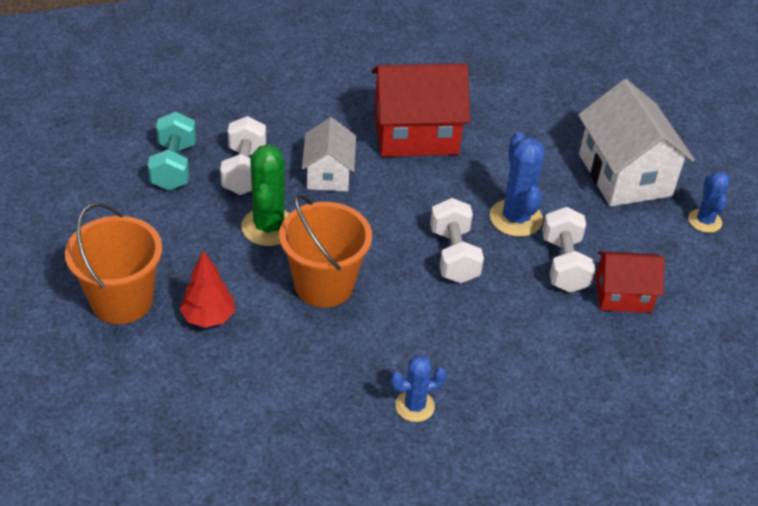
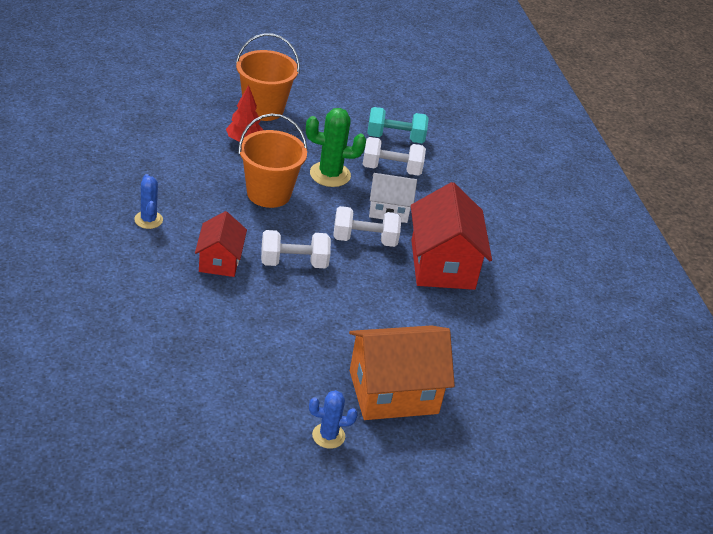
camera: 90 degrees right, 5 degrees down
blue cactus [490,132,545,237] -> none
white dumbbell [542,207,595,293] -> white dumbbell moved to [333,206,401,247]
white house [578,79,695,207] -> orange house [349,325,455,420]
red house [595,251,665,313] -> red house moved to [195,211,247,277]

